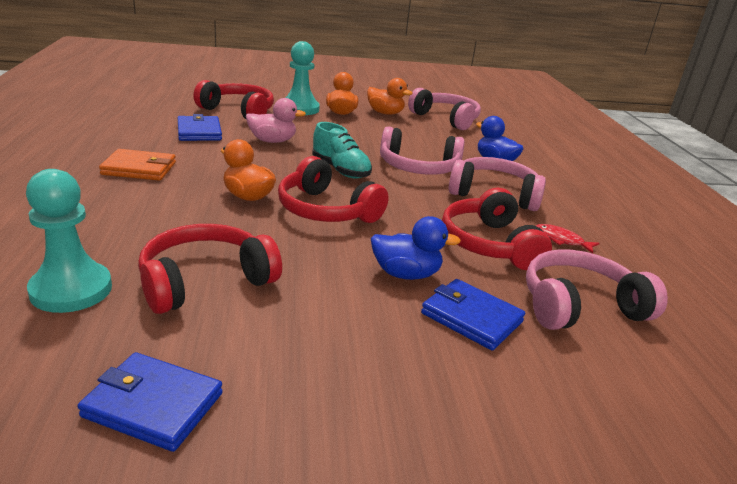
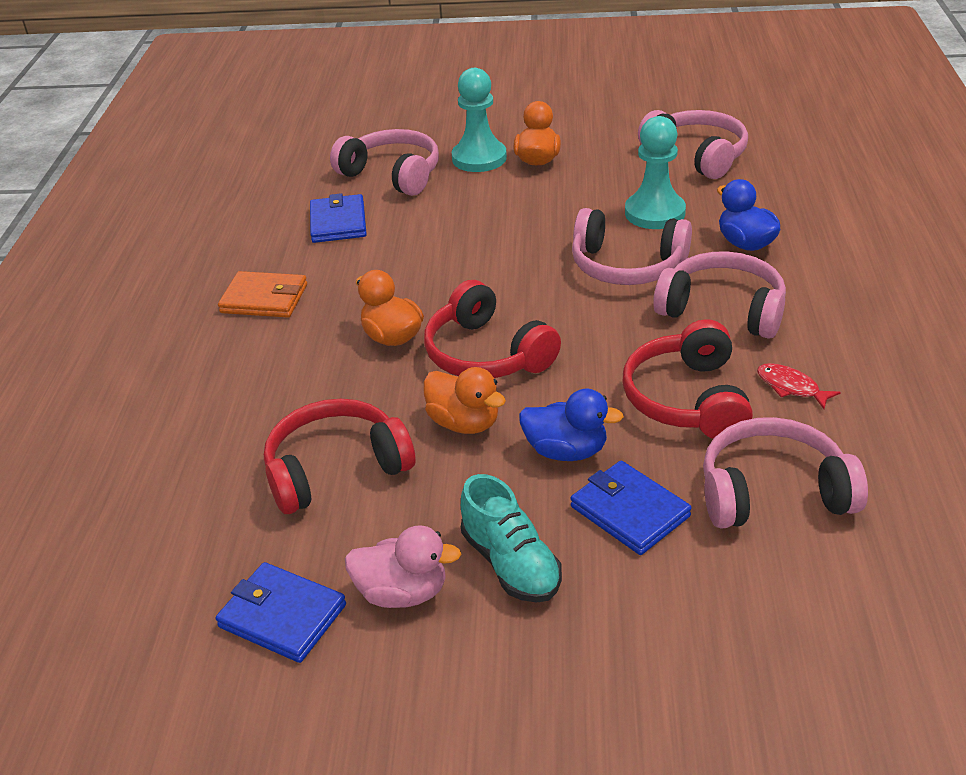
camera: 15 degrees right, 10 degrees up
turquoise pawn [26,169,112,313] -> turquoise pawn moved to [625,116,686,229]
red headphones [194,80,274,119] -> pink headphones [330,129,439,196]
pink duck [246,98,306,143] -> pink duck moved to [345,525,461,608]
turquoise shoe [312,122,372,179] -> turquoise shoe moved to [461,474,562,603]
orange duck [367,78,413,115] -> orange duck moved to [423,367,506,434]

